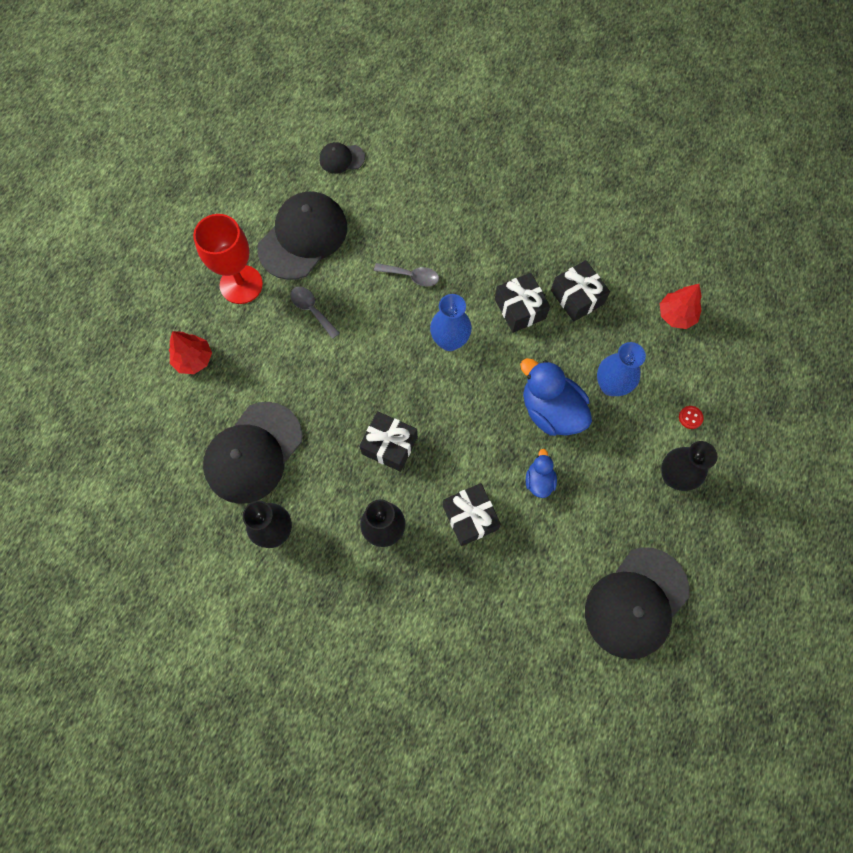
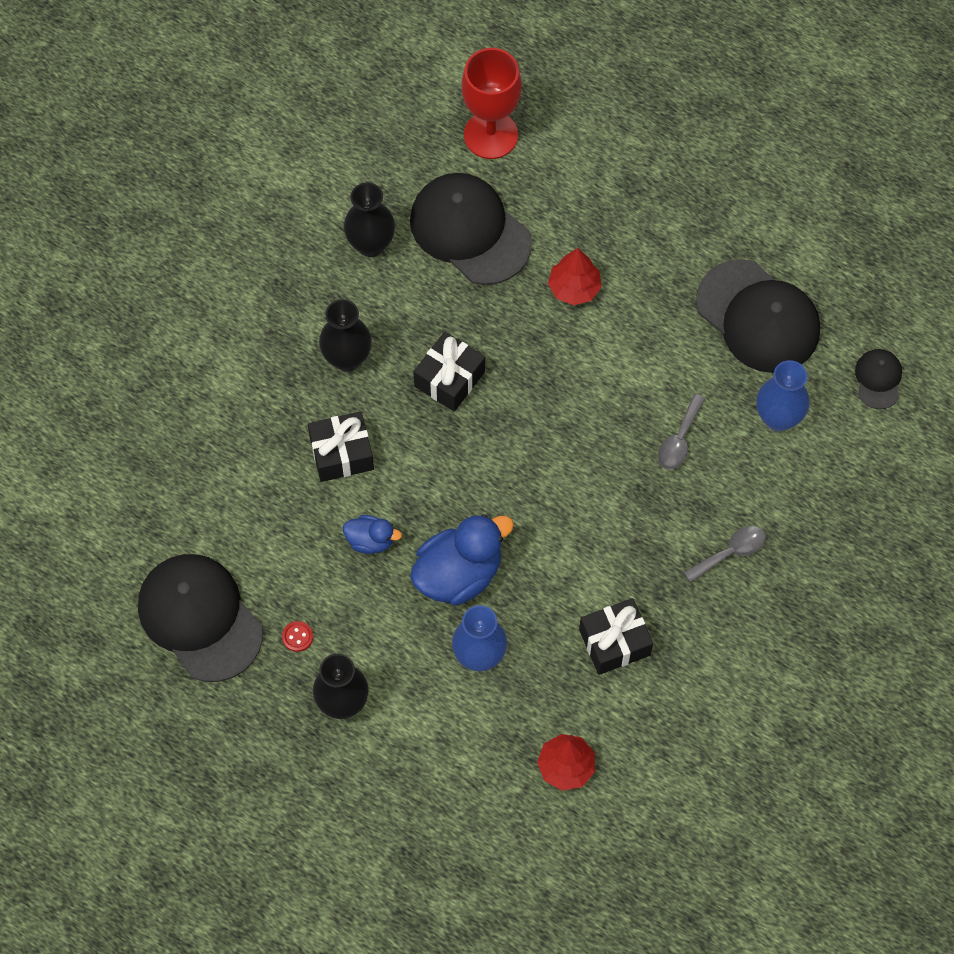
camera: 100 degrees right, 5 degrees down
red tree [169,331,212,374] -> red tree moved to [548,248,602,305]
red goblet [193,214,263,304] -> red goblet moved to [462,48,521,159]
grey spoon [290,286,340,339] -> grey spoon moved to [684,526,765,582]
blue vase [430,294,472,351] -> blue vase moved to [756,360,810,431]
black gift [495,273,550,333] -> none
red button [679,406,704,429] -> red button moved to [282,621,313,652]

